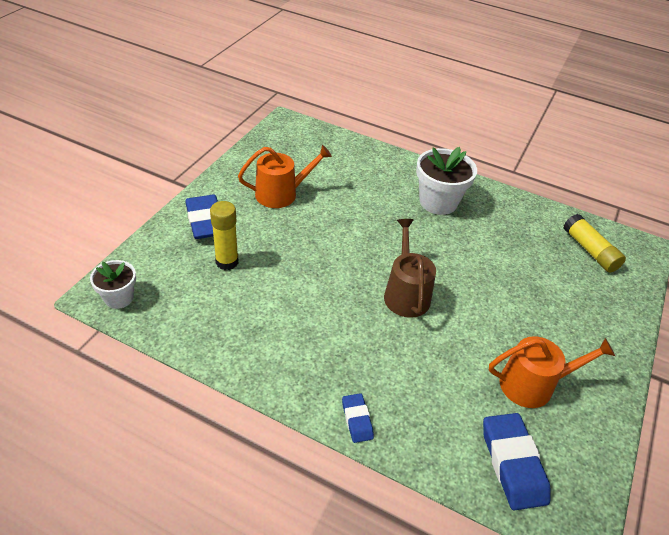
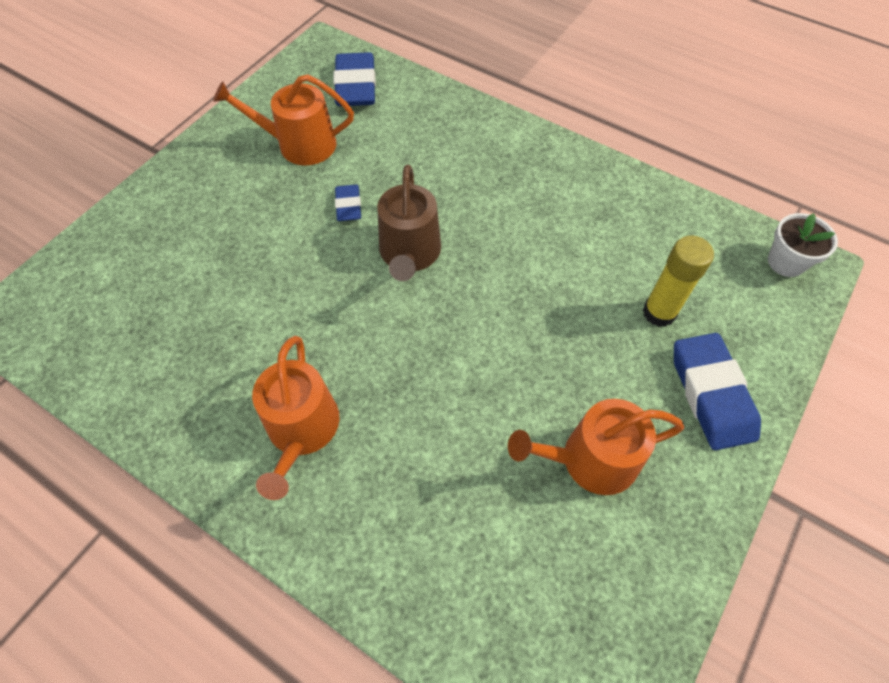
camera: 170 degrees left, 15 degrees up
blue eraser [342,393,374,443] -> blue eraser moved to [335,185,361,221]
white flower pot [416,147,477,215] -> orange watering can [252,336,340,500]
yellow glue stick [564,214,626,273] -> none

